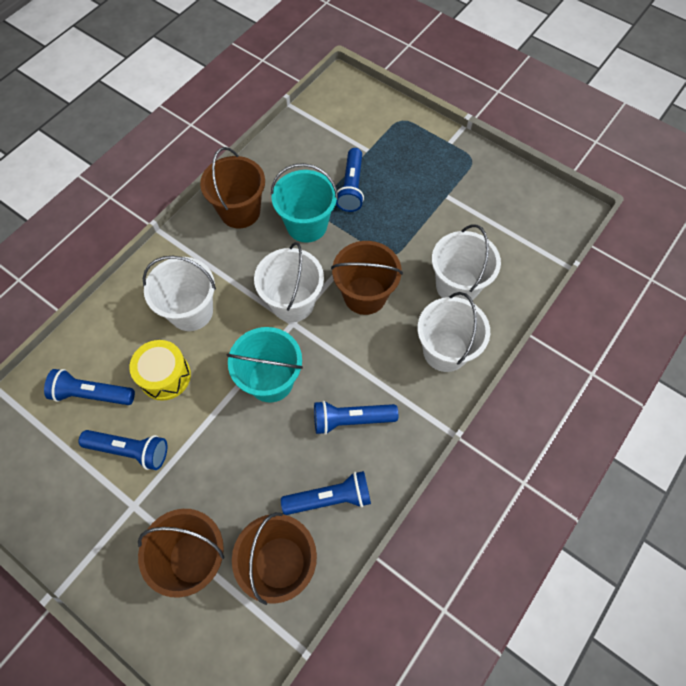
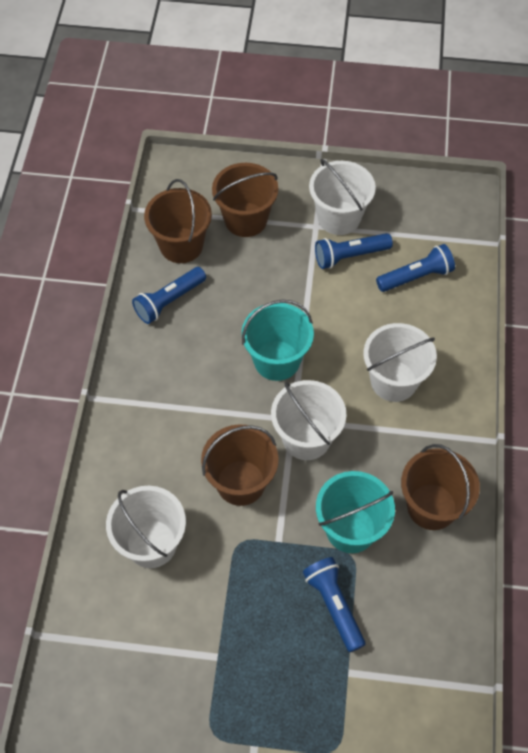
camera: 150 degrees right, 5 degrees down
yellow drum [129,340,191,401] -> none
blue flashlight [314,401,398,435] -> none
white bucket [417,292,490,372] -> white bucket moved to [309,159,376,235]

